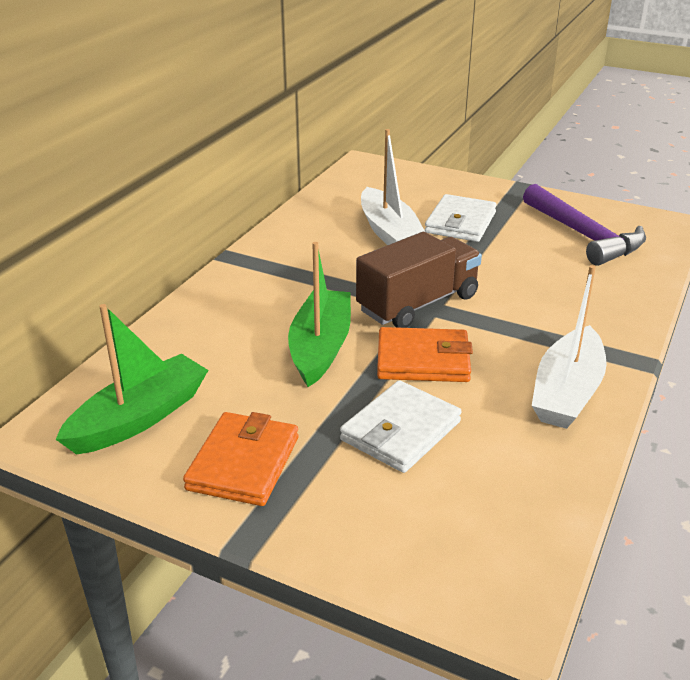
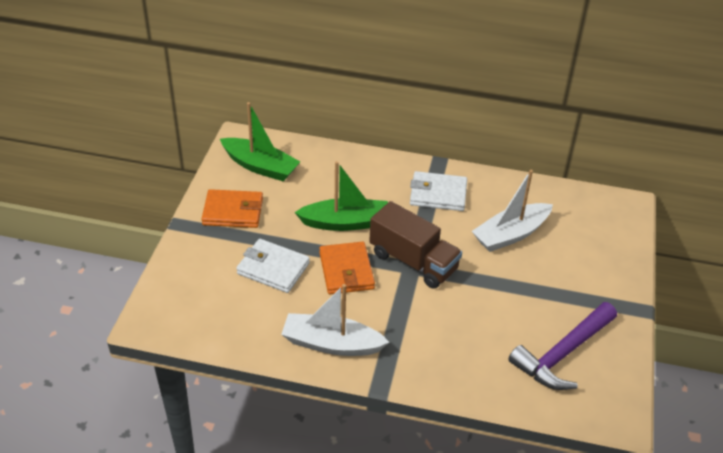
camera: 75 degrees right, 10 degrees up
white wallet [425,194,497,242] -> white wallet moved to [410,171,467,211]

